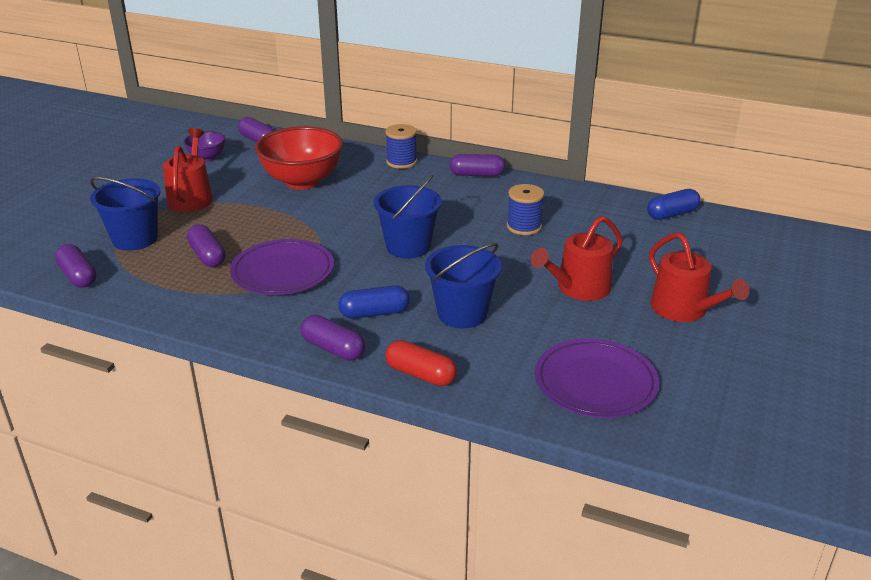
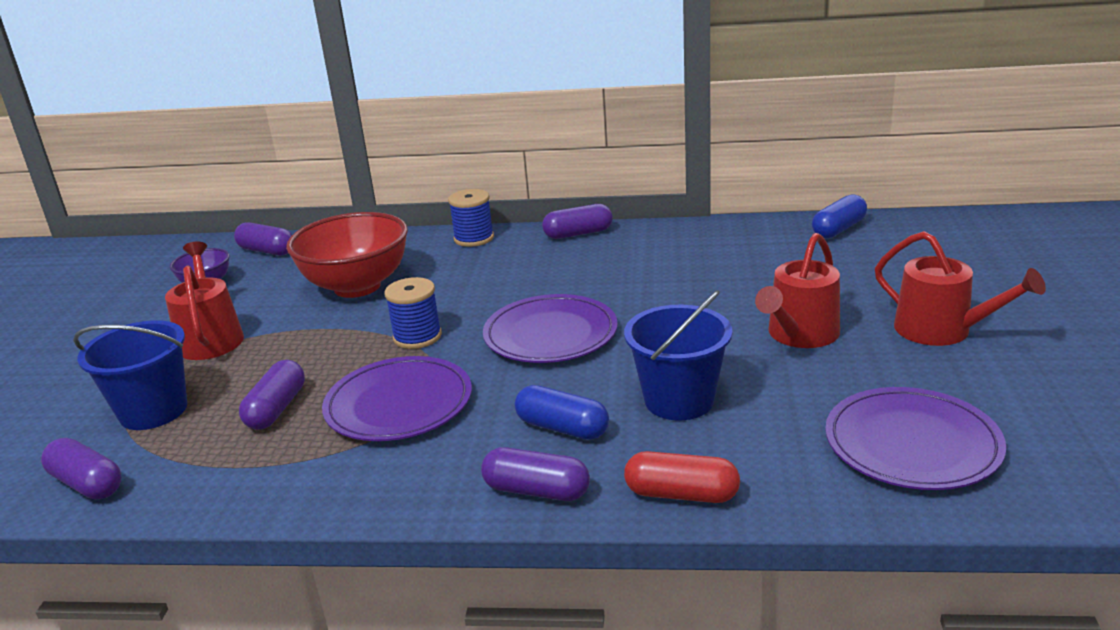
camera: 15 degrees left, 5 degrees down
purple capsule [187,224,226,267] -> purple capsule turned 60 degrees clockwise [239,360,305,430]
blue capsule [339,286,410,319] -> blue capsule turned 60 degrees clockwise [515,385,609,440]
blue bucket [374,175,442,259] -> purple plate [483,294,618,363]
blue spool [507,184,544,235] -> blue spool moved to [384,277,442,349]

